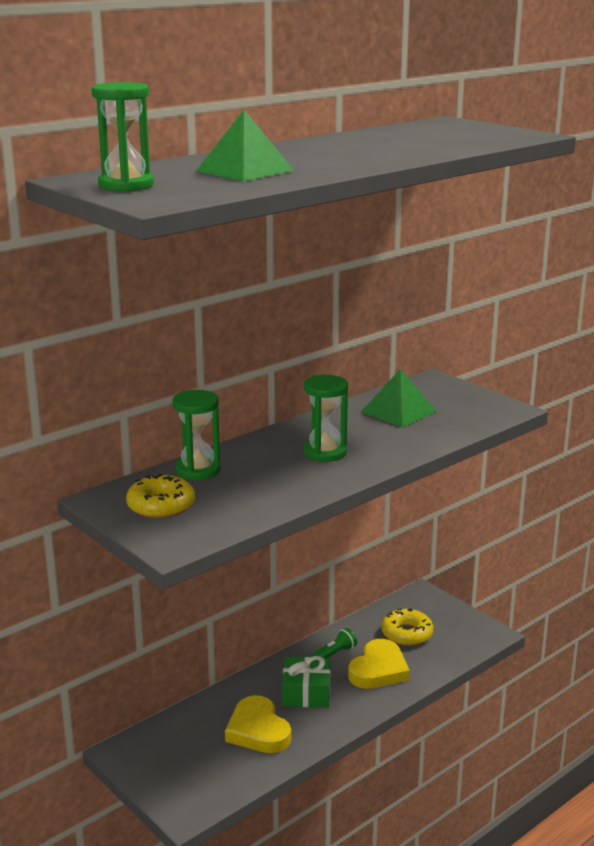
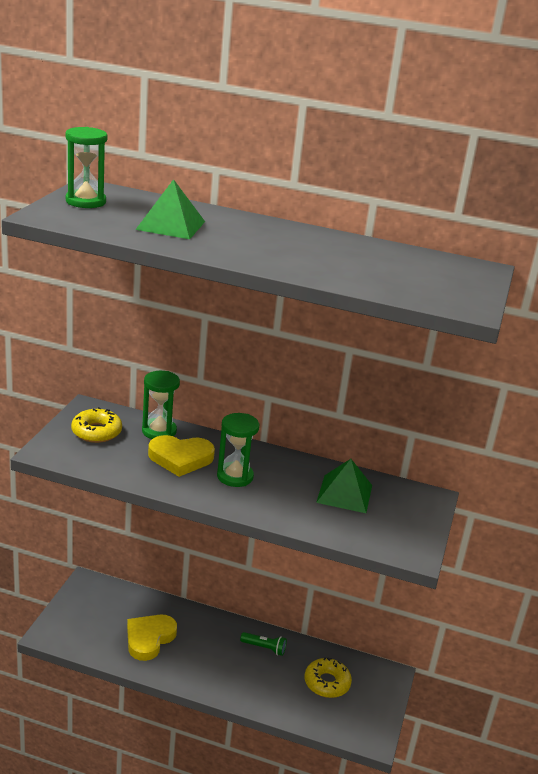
camera: 55 degrees right, 5 degrees up
green gift [282,656,330,708] -> none
yellow heart [348,639,410,689] -> yellow heart moved to [148,435,215,477]

